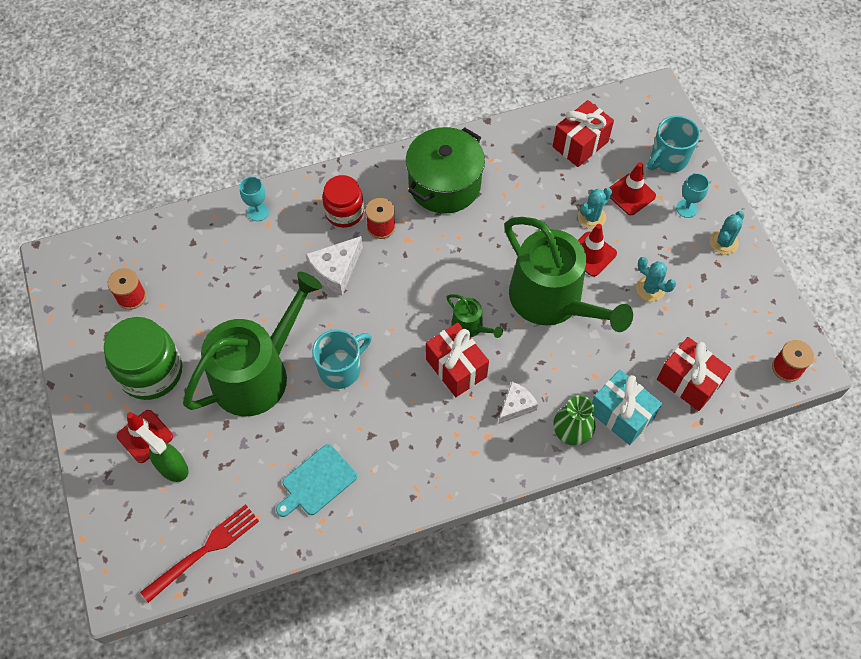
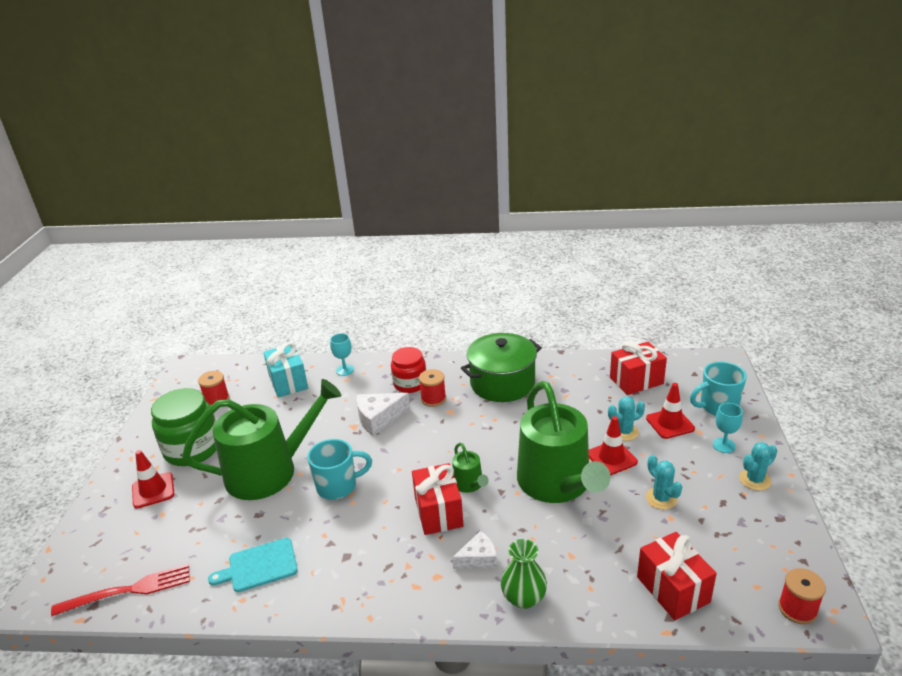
camera: 25 degrees right, 30 degrees down
green spray bottle [136,425,189,482] -> none
turquoise gift [592,370,662,445] -> turquoise gift moved to [263,342,308,398]

